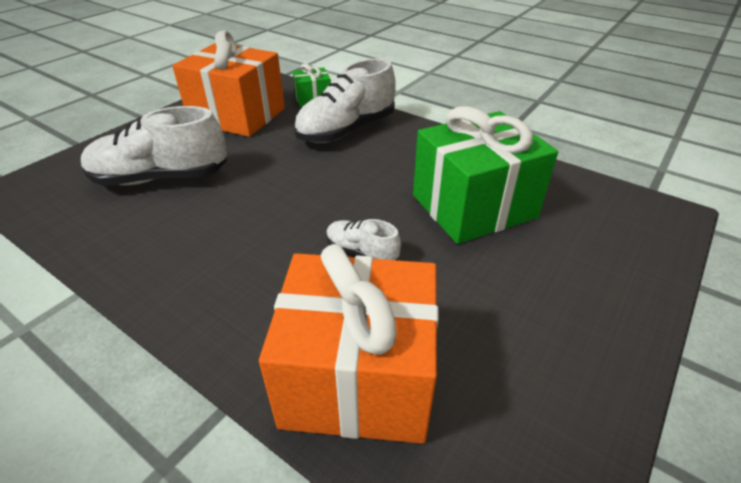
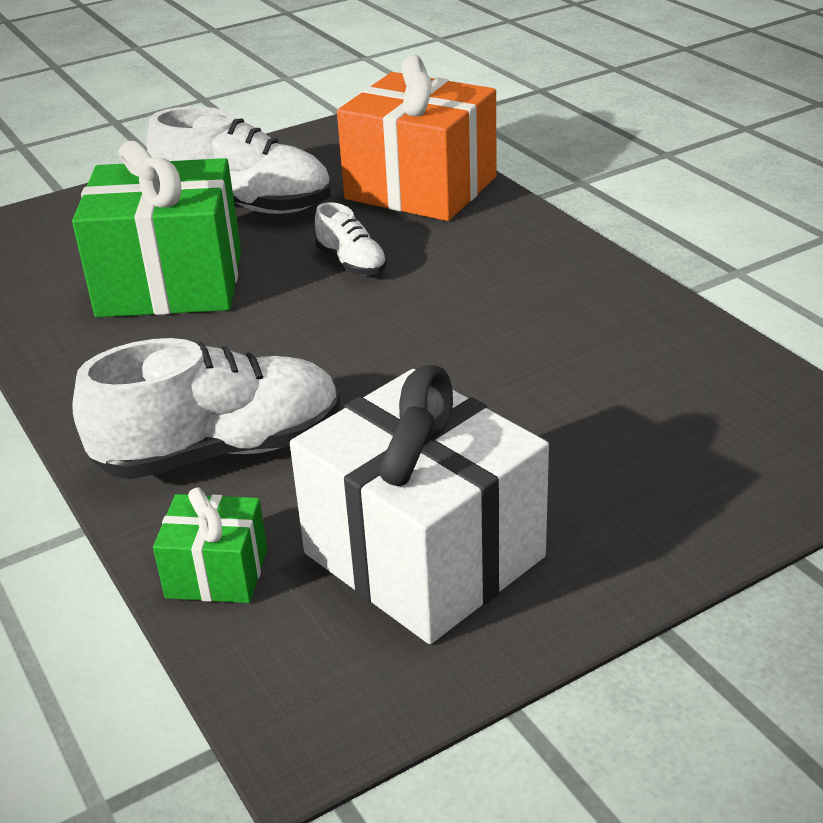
camera: 155 degrees left, 5 degrees down
white shoe [81,106,227,186] -> white shoe moved to [147,106,331,214]
orange gift [172,30,285,137] -> white gift [290,365,549,644]

